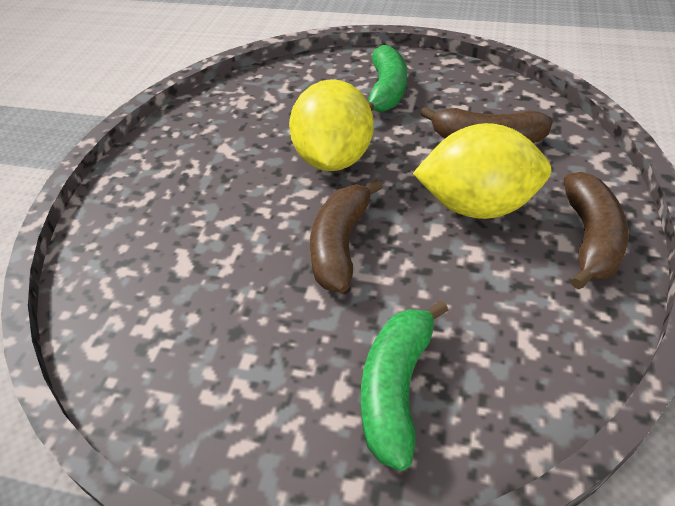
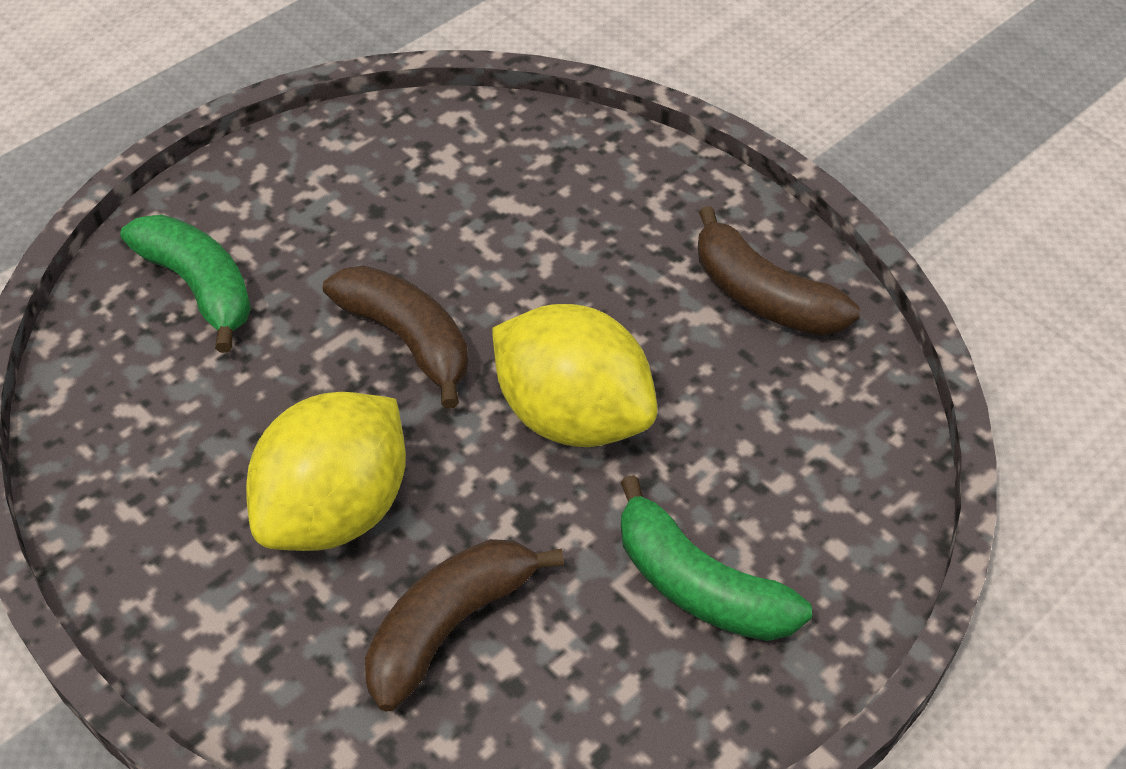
camera: 120 degrees right, 5 degrees up
brown banana [564,172,628,290] -> brown banana moved to [698,206,860,335]

